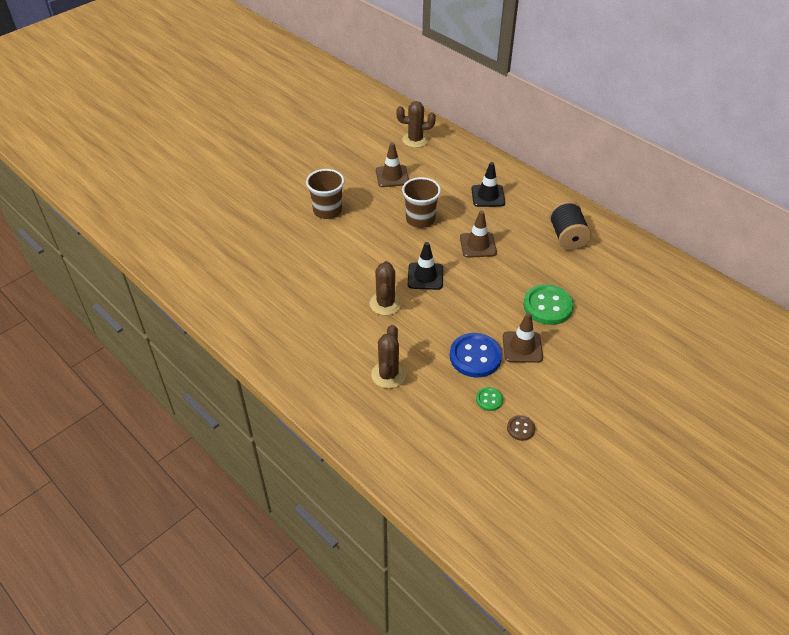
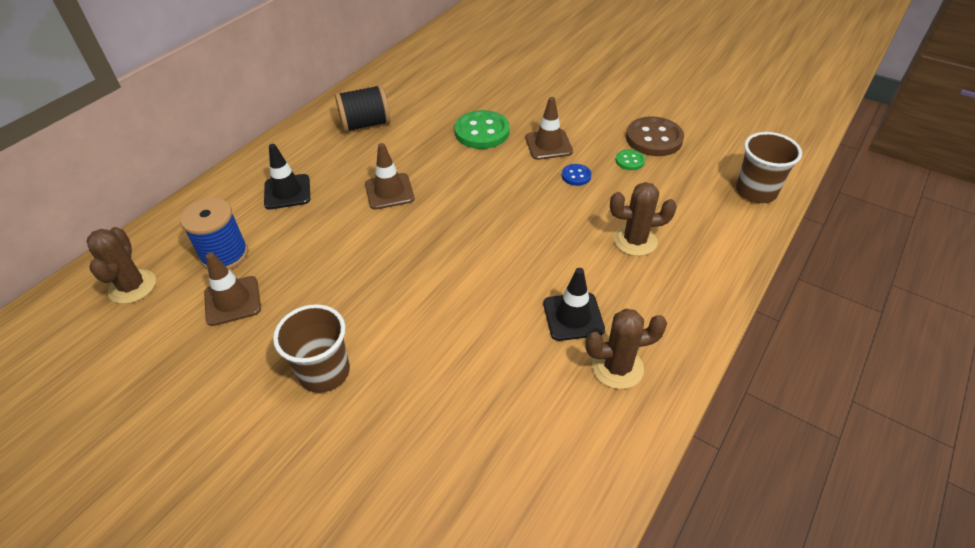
camera: 100 degrees left, 0 degrees up
brown cactus [370,261,402,315] -> brown cactus moved to [585,309,667,389]
brown cup [402,177,441,228] -> brown cup moved to [736,132,802,203]
black traffic cone [408,242,443,290] -> black traffic cone moved to [543,268,605,341]
blue button [450,333,502,378] -> blue button [562,164,591,186], size x0.50
brown button [507,415,535,441] -> brown button [626,116,684,156], size x2.02
none -> blue spool [180,198,248,270]

